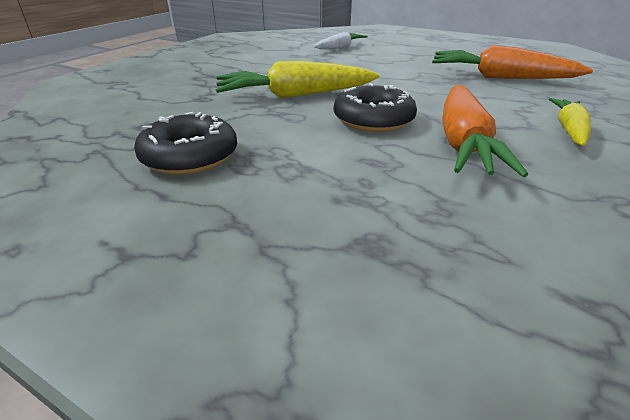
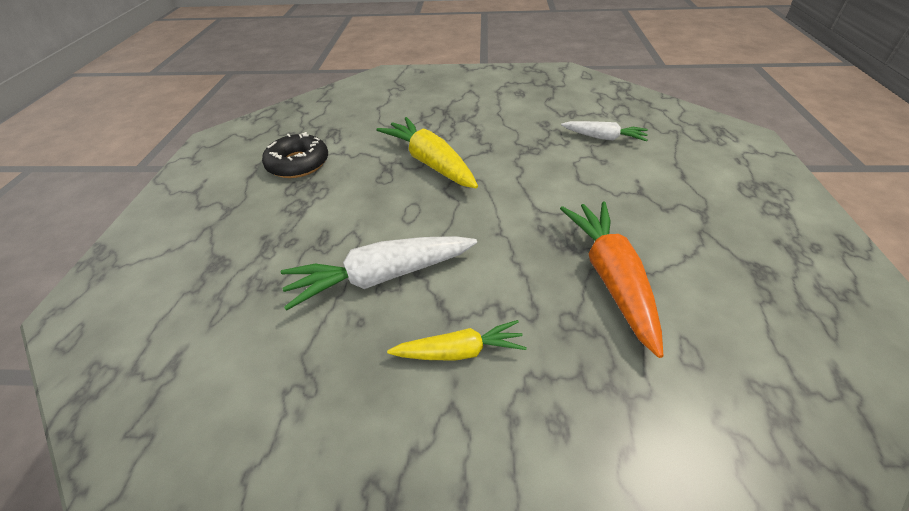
camera: 65 degrees right, 10 degrees up
black donut [334,83,417,132] -> none
orange carrot [442,85,528,177] -> white carrot [281,236,477,311]

